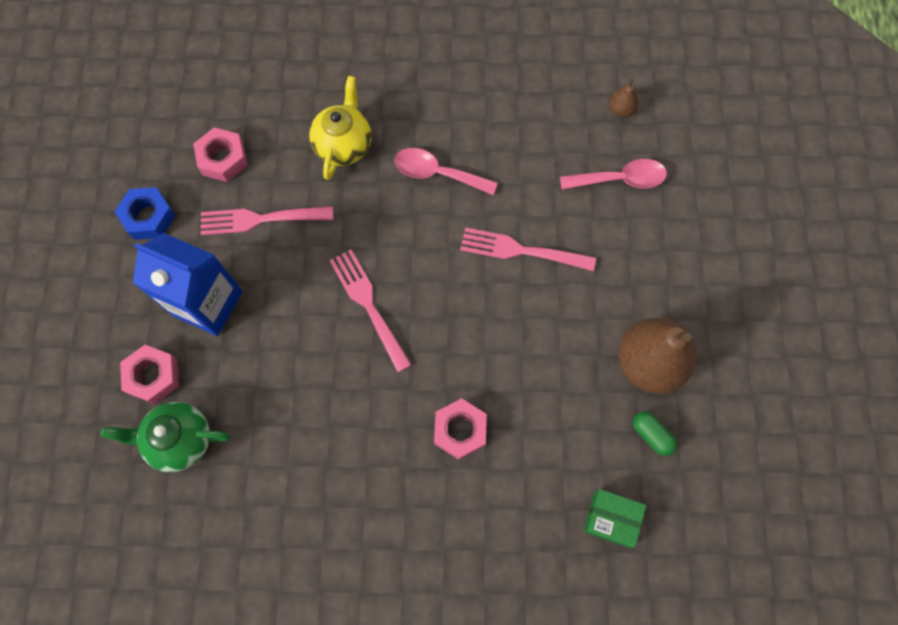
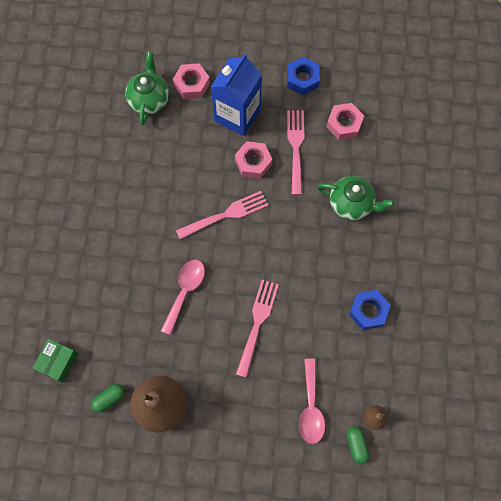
camera: 95 degrees right, 0 degrees up
yellow teapot [309,76,372,180] -> green teapot [317,176,395,221]
pink spoon [394,148,498,195] -> pink spoon moved to [161,260,205,335]
pink nut [434,398,487,460] -> pink nut moved to [235,141,272,179]
none -> green capsule [346,426,369,464]
none -> blue nut [349,290,391,330]

